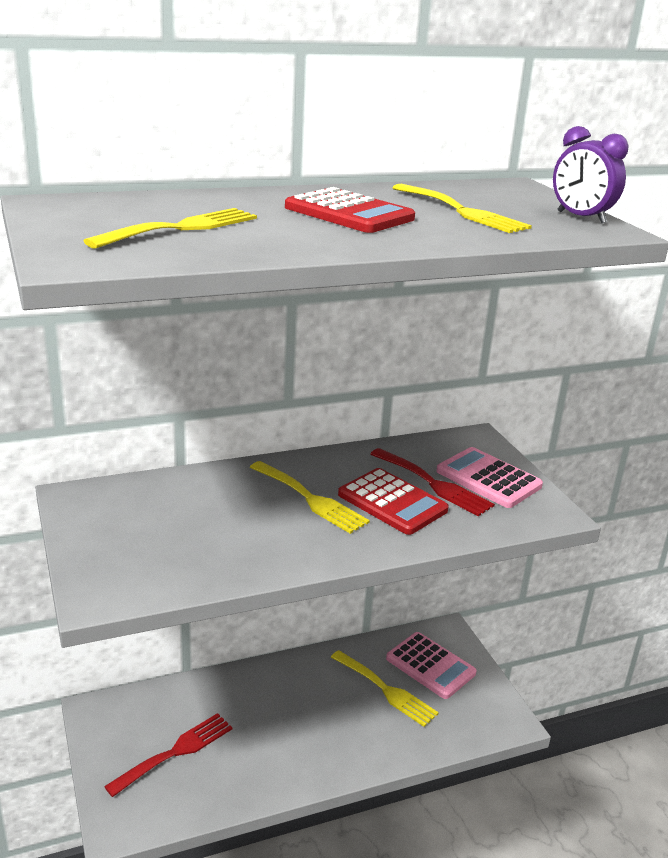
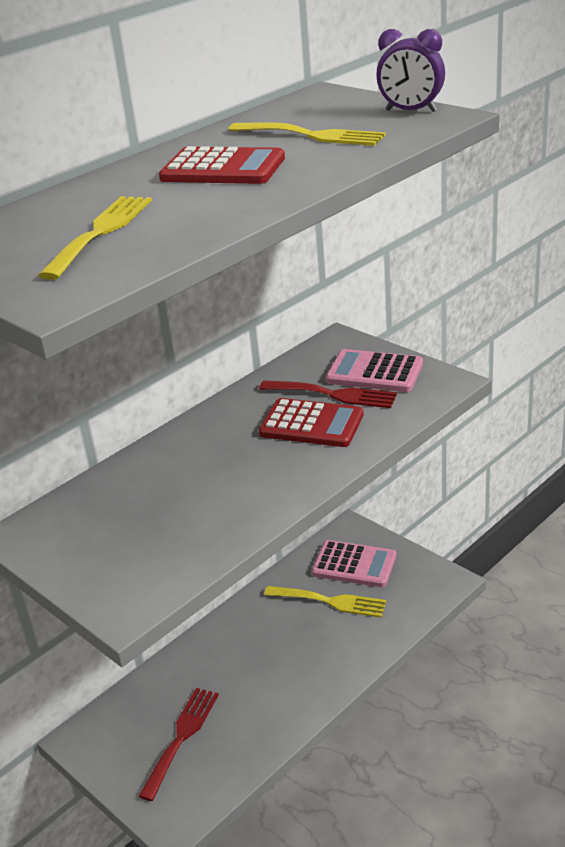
camera: 20 degrees left, 5 degrees up
yellow fork [250,461,370,534] -> none

